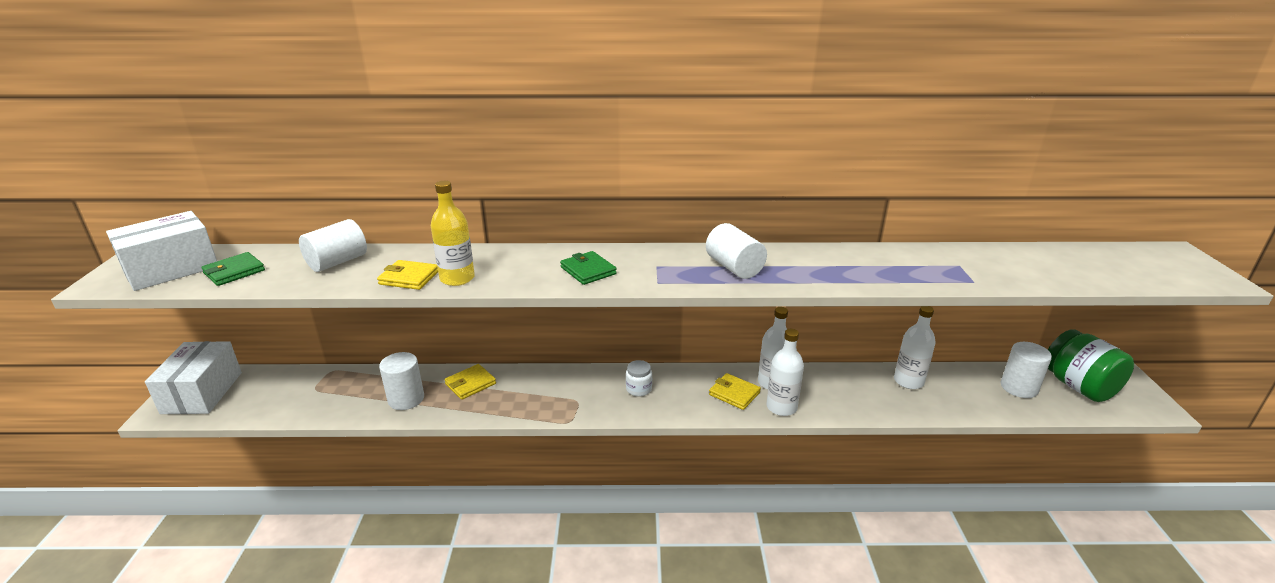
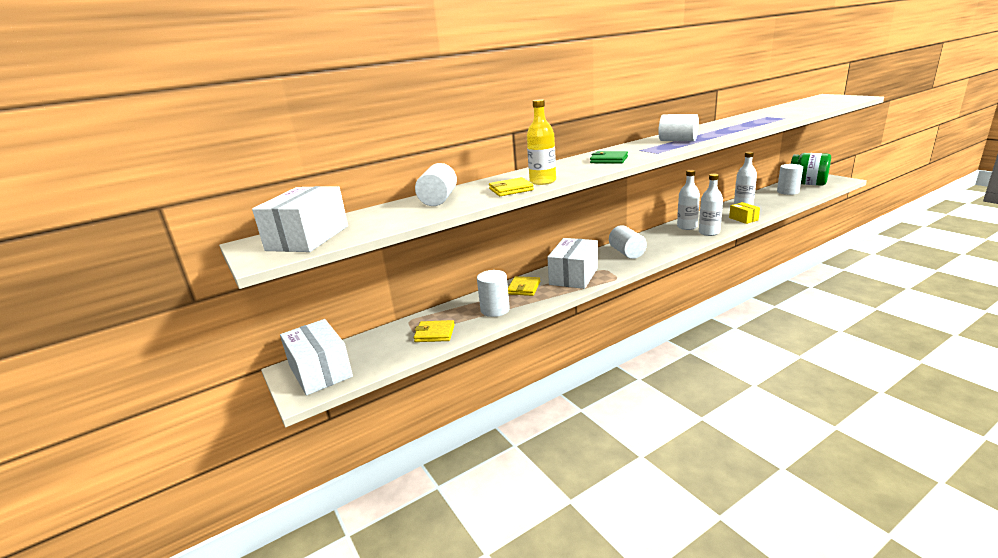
camera: 30 degrees left, 5 degrees down
green wallet [201,252,265,286] -> none
white jar [626,360,652,396] -> white cylinder [609,225,647,259]
yellow wallet [709,373,761,410] -> yellow wallet moved to [414,320,455,342]
none -> white box [547,238,598,289]
none -> yellow box [729,202,760,224]

